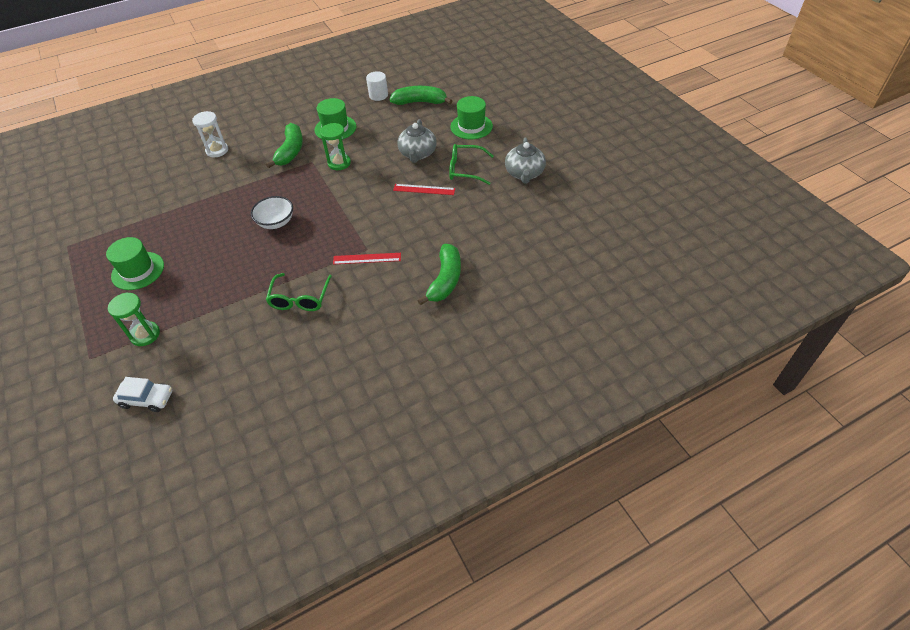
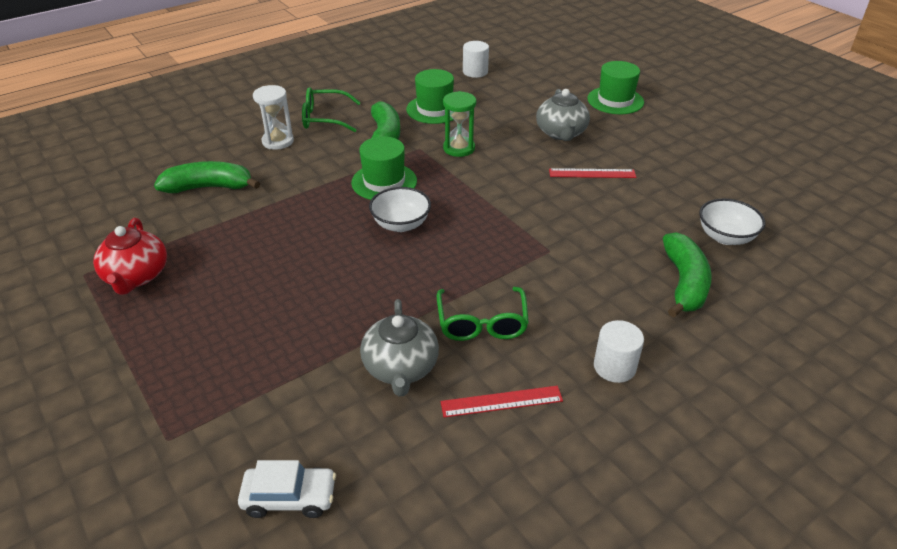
camera: 10 degrees left, 10 degrees down
green hat [106,237,164,290] -> green hat moved to [351,136,417,200]
green hourglass [108,292,160,346] -> none
red ruler [333,253,401,265] -> red ruler moved to [441,386,563,417]
green banana [389,86,452,105] -> green banana moved to [154,161,260,193]
green glasses [449,144,494,185] -> green glasses moved to [302,87,361,132]
grey teapot [505,137,546,184] -> grey teapot moved to [360,299,439,396]
none -> red teapot [93,218,167,295]
none -> white cylinder [594,320,644,383]
none -> white bowl [699,199,765,245]

